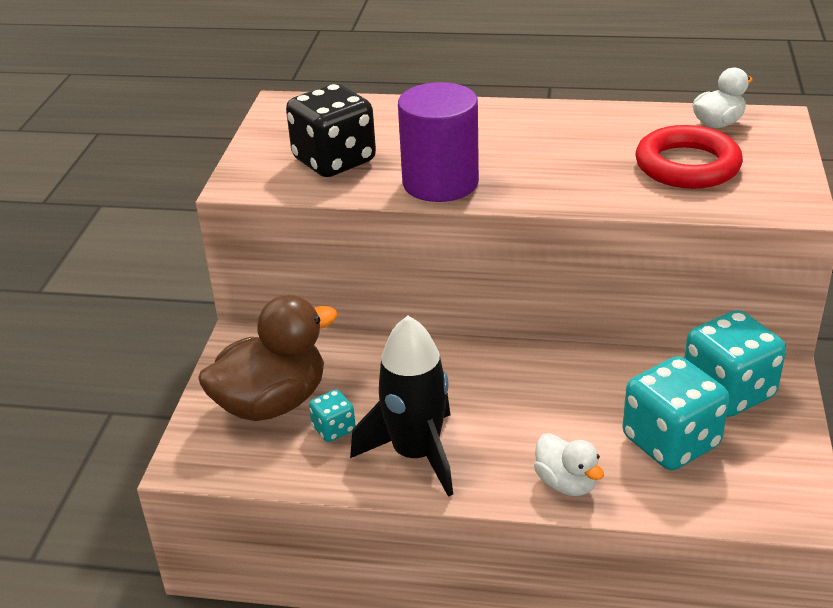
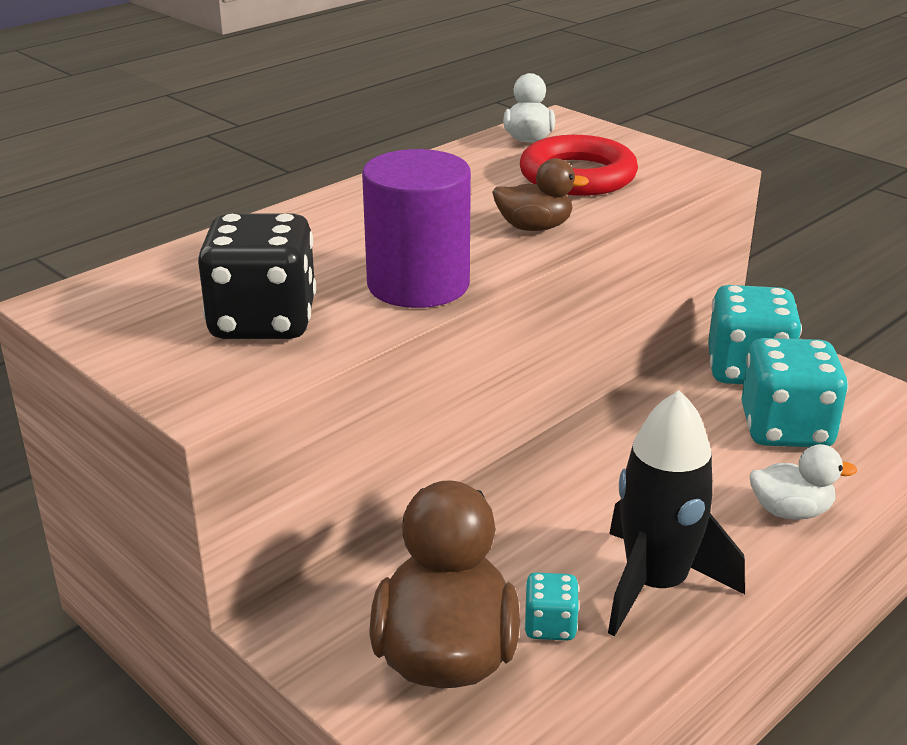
camera: 55 degrees left, 5 degrees down
none -> brown duck [492,158,589,231]

